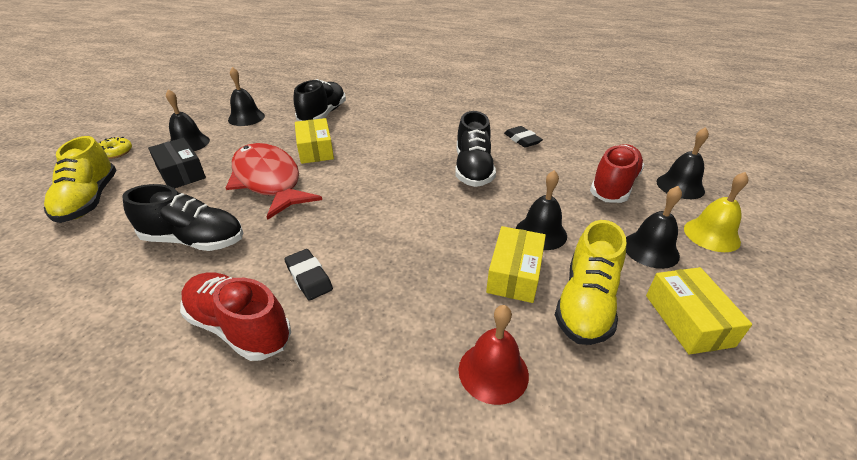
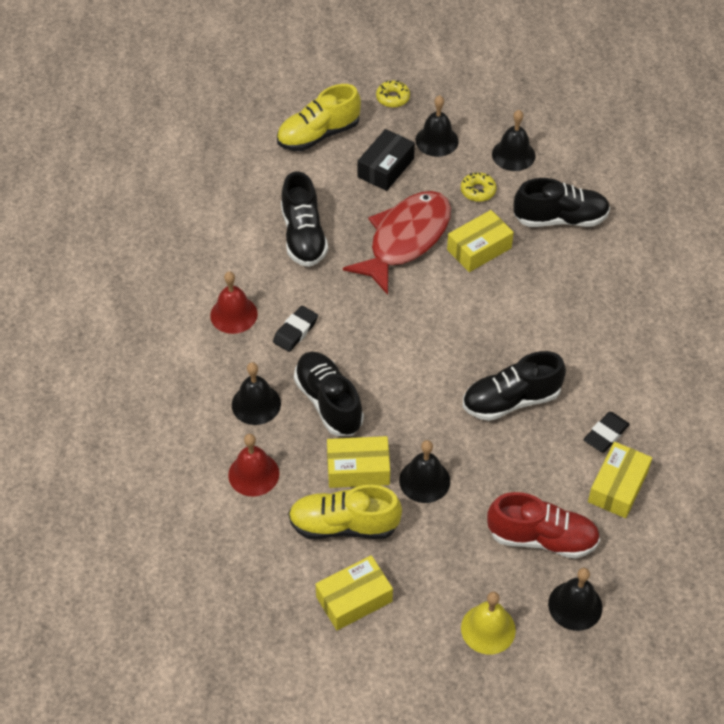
camera: 70 degrees right, 15 degrees up
red shoe [180,272,291,361] -> red bell [210,271,258,334]
black bell [626,186,682,269] -> black bell moved to [232,362,281,425]
none -> black shoe [294,351,364,436]
none -> yellow donut [461,172,496,202]
none -> yellow box [588,442,652,518]

